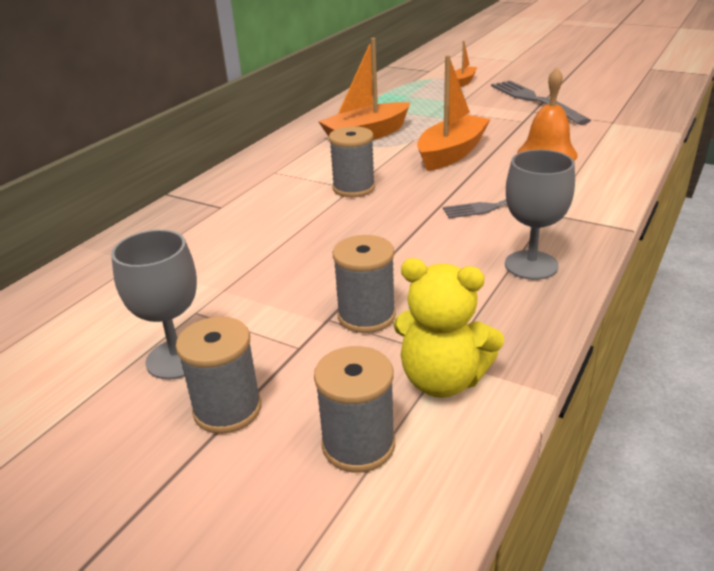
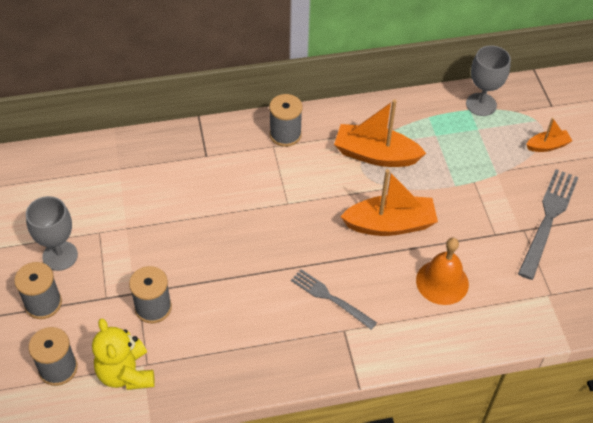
camera: 45 degrees right, 20 degrees up
grey spool [329,126,375,197] -> grey spool moved to [269,94,303,147]
grey goblet [505,150,575,280] -> grey goblet moved to [466,45,511,116]

